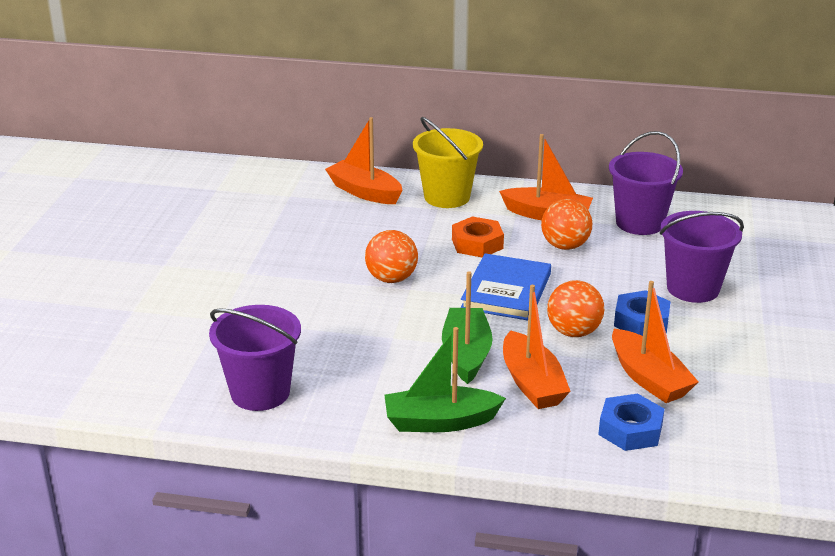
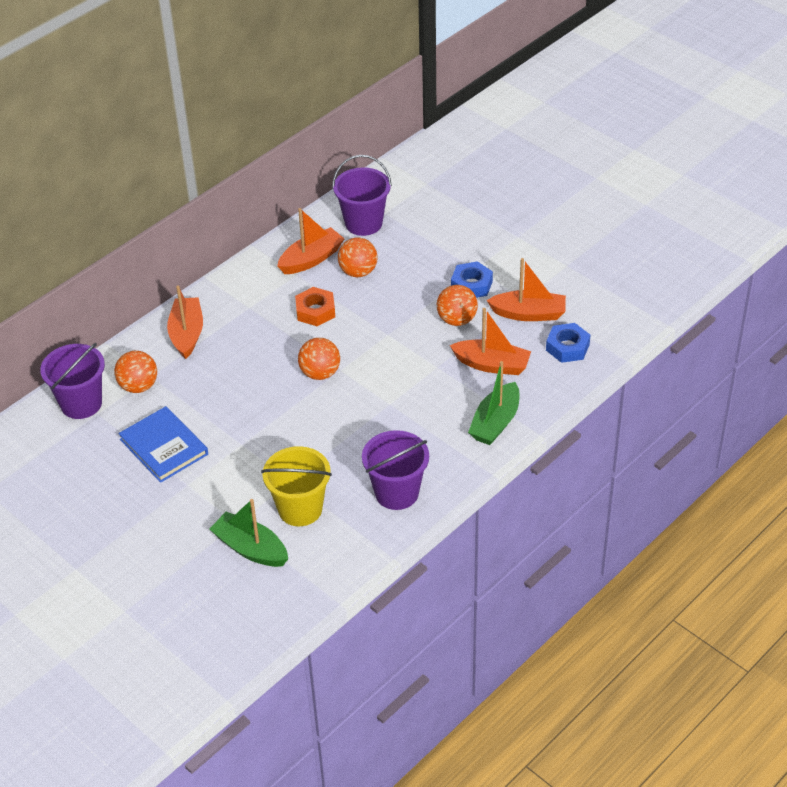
camera: 55 degrees left, 15 degrees up
orange boat [325,117,403,204] -> orange boat turned 105 degrees clockwise [167,285,203,359]
yellow bucket [413,117,483,208] -> yellow bucket moved to [261,446,332,526]
green boat [442,271,493,384] -> green boat moved to [210,499,288,567]
blue book [461,253,551,321] -> blue book moved to [119,406,208,483]
purple bucket [660,211,744,303] -> purple bucket moved to [40,343,105,419]
none -> orange ball [114,351,157,393]

